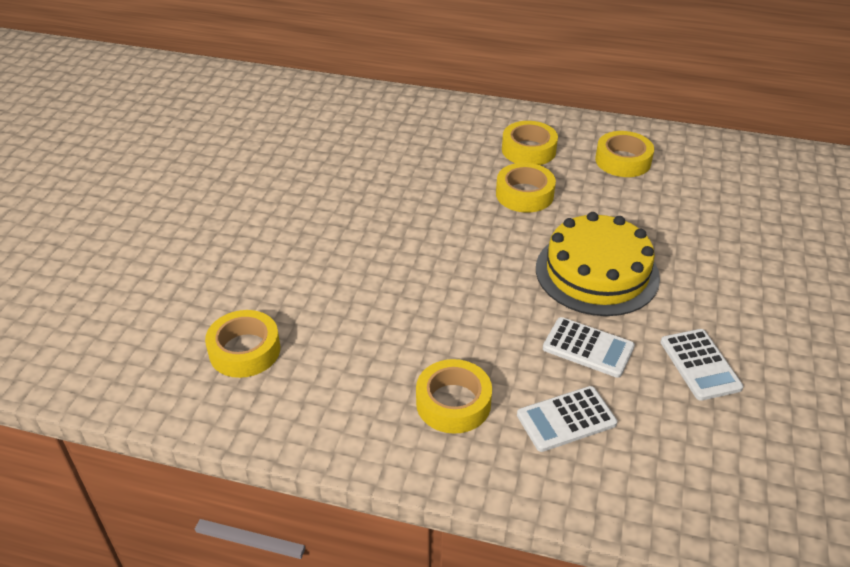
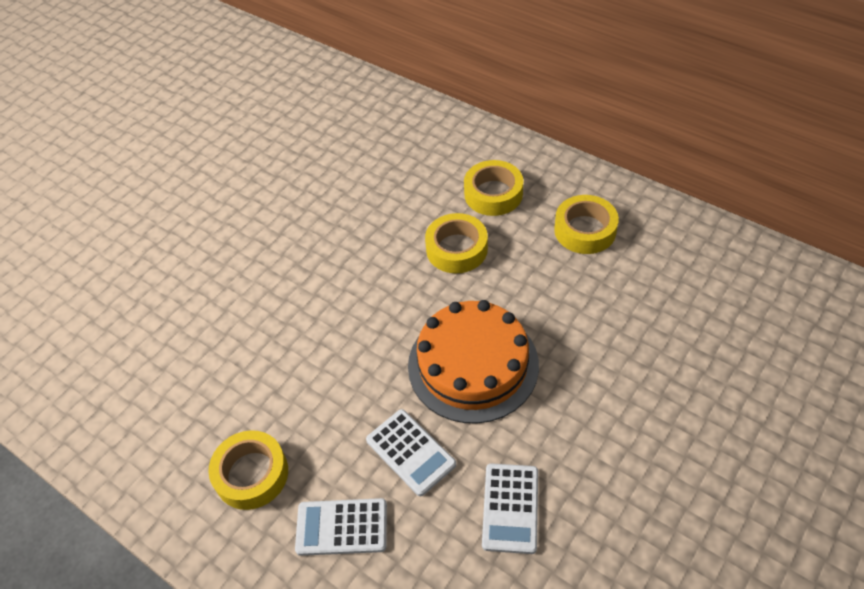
camera: 25 degrees right, 10 degrees up
yellow tape [205,310,280,378] -> none
yellow cake [536,212,660,316] -> orange cake [408,300,539,424]

